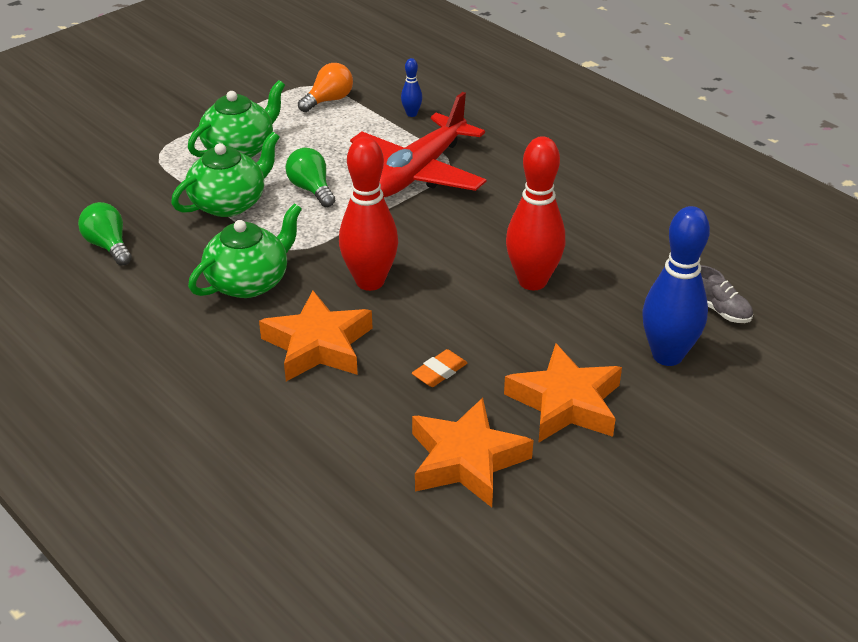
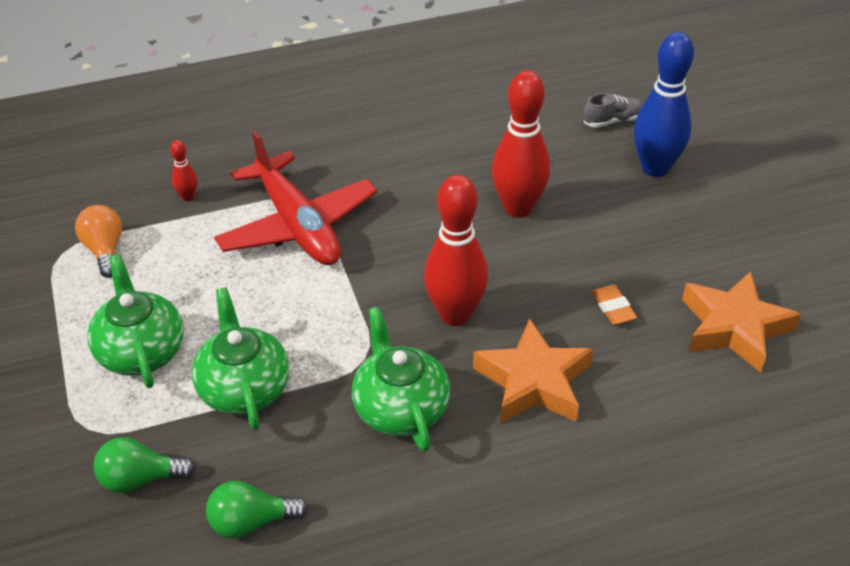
camera: 65 degrees left, 5 degrees up
green light bulb [285,148,335,207] -> green light bulb moved to [93,437,196,493]
blue bowling pin [401,58,422,117] -> red bowling pin [170,140,197,201]
orange star [504,344,622,443] -> none

